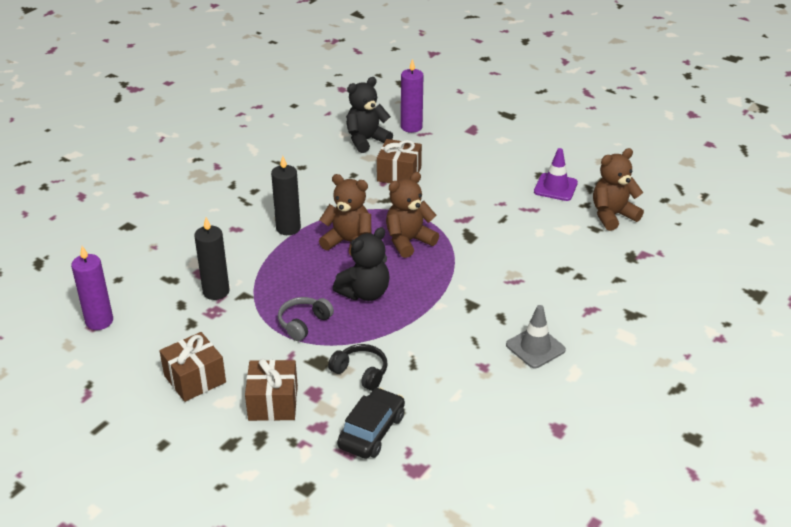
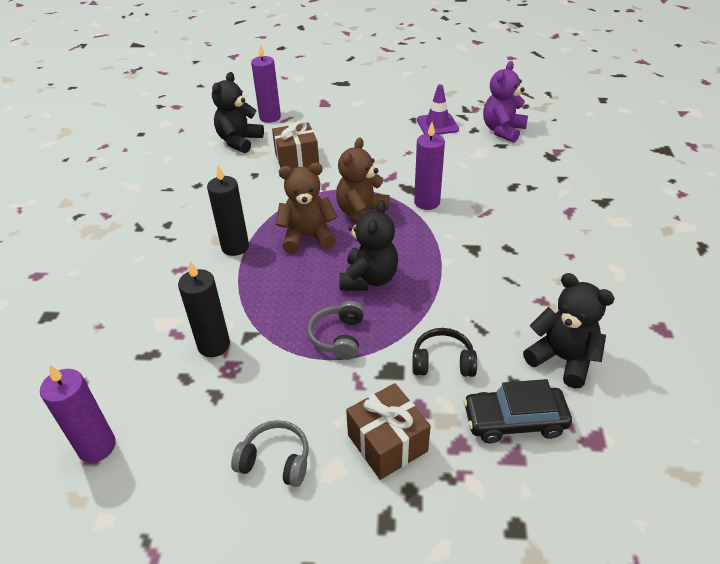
camera: 30 degrees left, 5 degrees up
brown gift [159,332,226,402] -> grey headphones [231,420,309,487]
black car [337,388,405,459] -> black car turned 90 degrees counterclockwise [463,379,572,443]
grey traffic cone [506,305,566,368] -> none
brown teddy bear [593,148,644,231] -> purple teddy bear [483,61,528,143]
none -> purple candle [414,122,445,210]
none -> black teddy bear [523,273,615,388]

